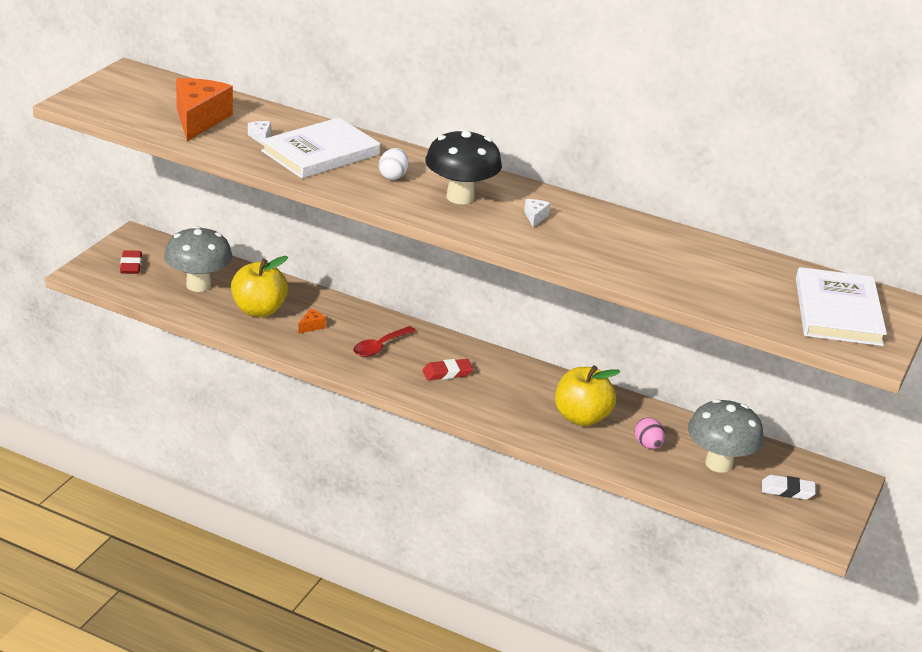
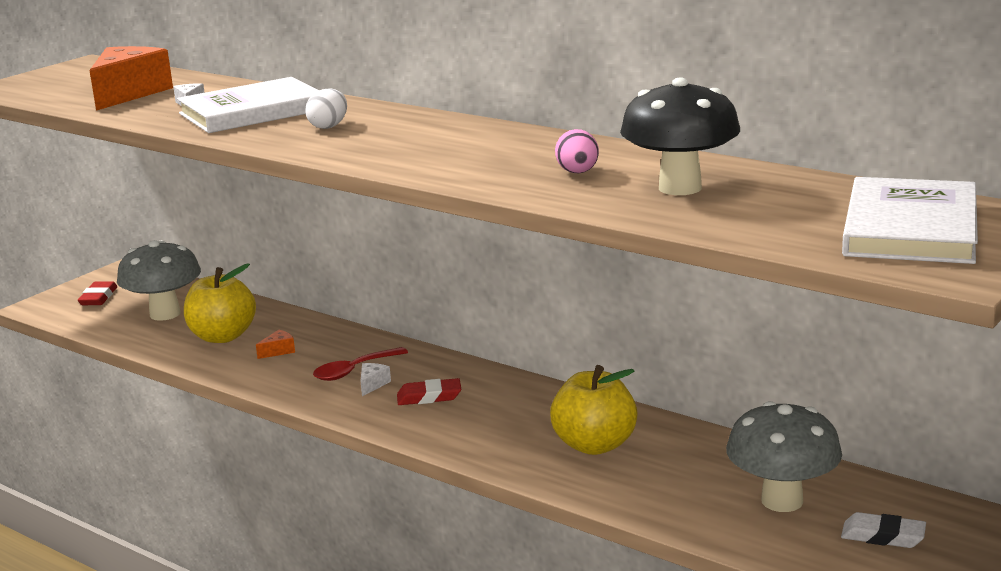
camera: 15 degrees right, 10 degrees down
black mushroom [425,129,502,204] -> black mushroom moved to [620,78,740,195]
white cheese [524,199,550,227] -> white cheese moved to [360,363,391,396]
pink egg [635,417,665,449] -> pink egg moved to [555,129,599,173]

